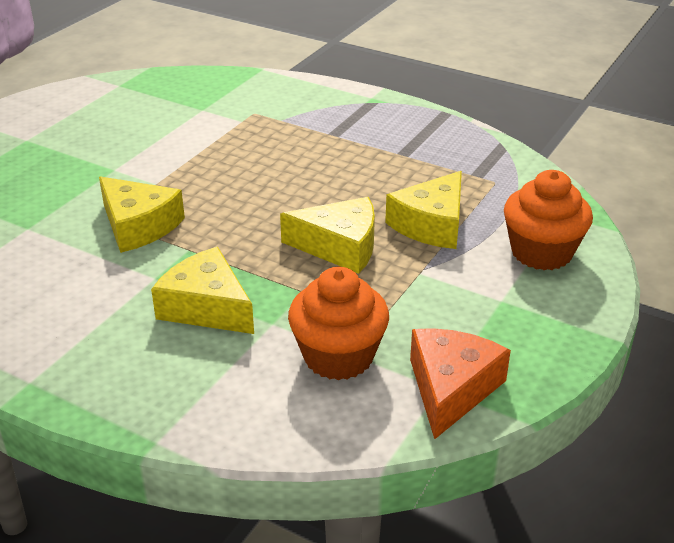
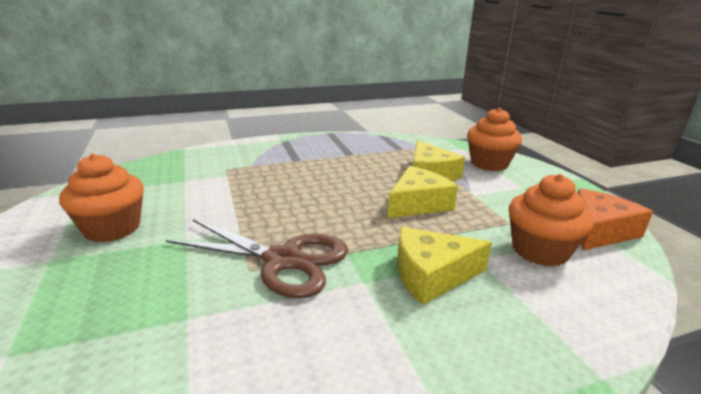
camera: 50 degrees left, 10 degrees down
yellow cheese [99,176,185,253] -> brown scissors [166,219,348,298]
orange cheese [410,328,511,440] -> orange cheese turned 75 degrees clockwise [577,188,653,250]
none -> orange cupcake [59,154,144,242]

